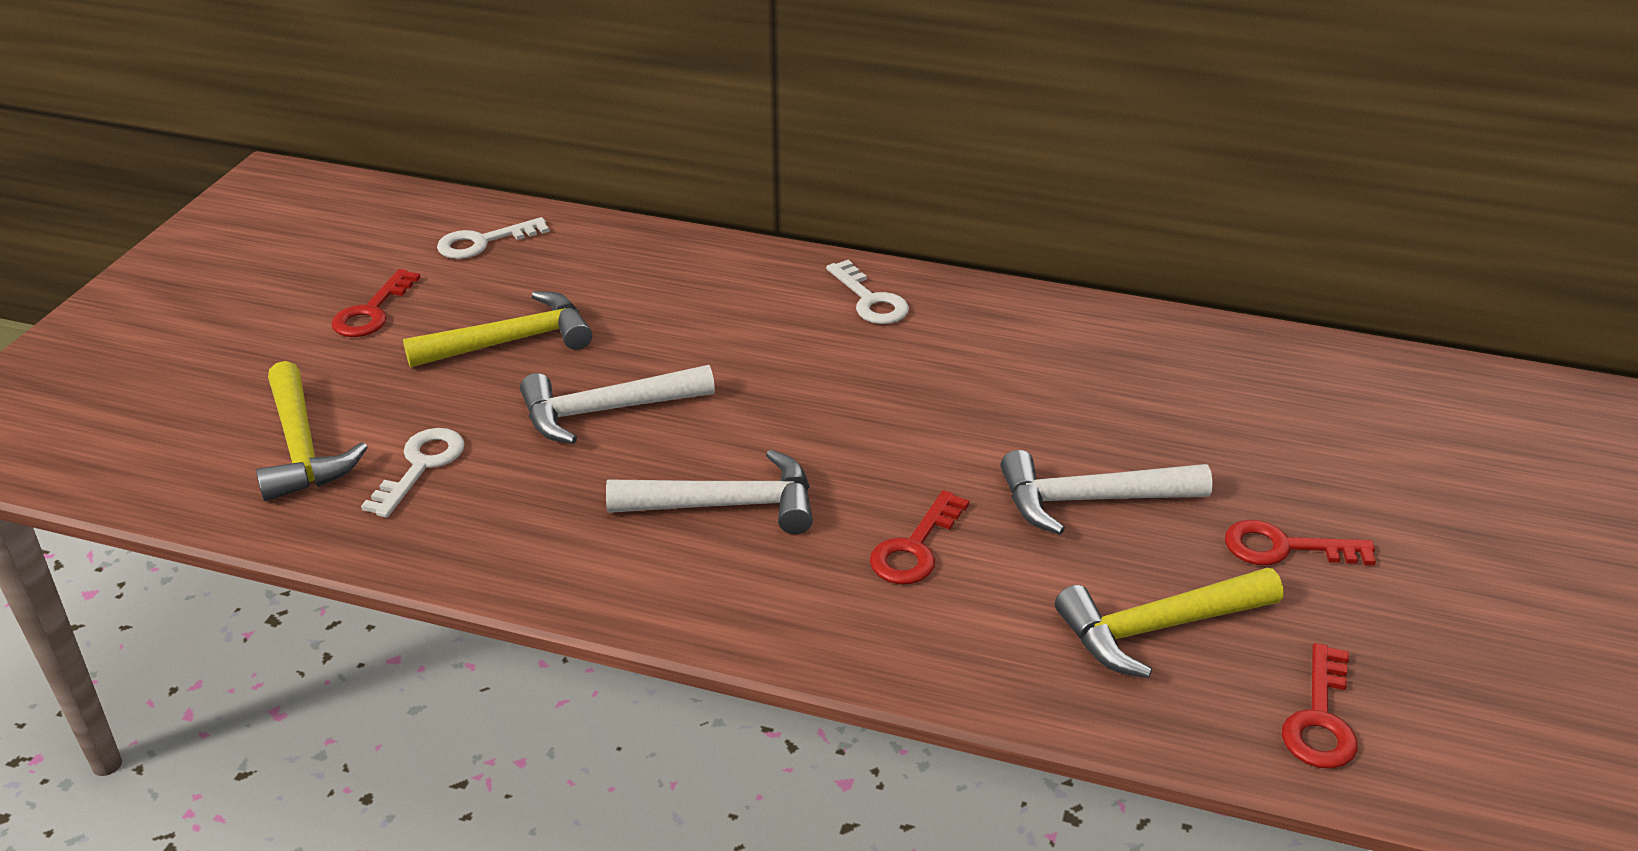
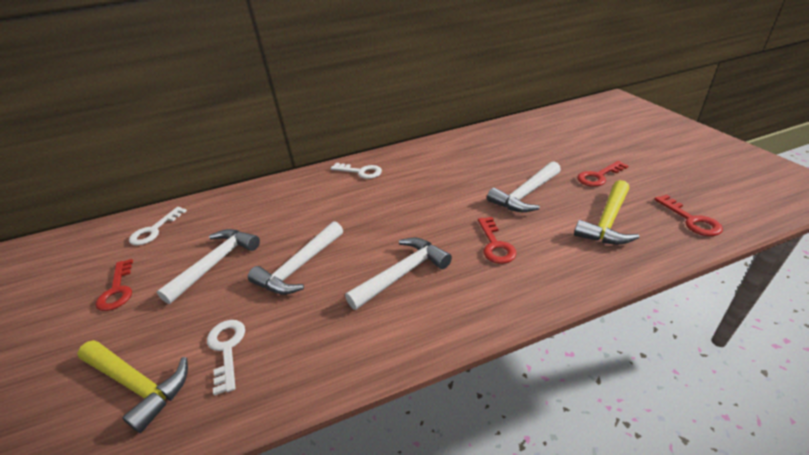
camera: 35 degrees left, 0 degrees up
yellow hammer [403,291,592,367] -> white hammer [156,229,260,304]

